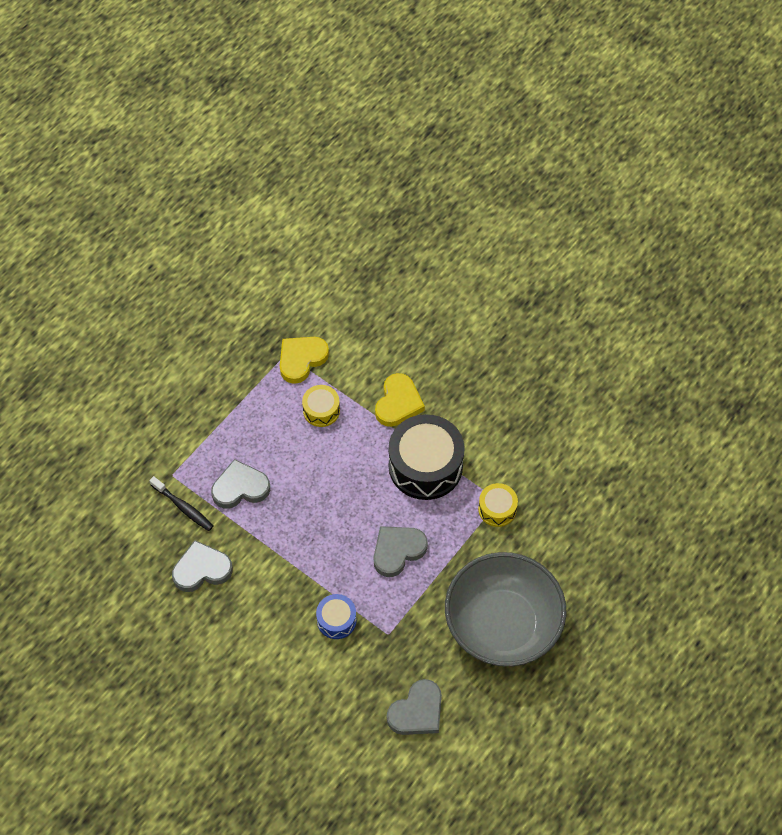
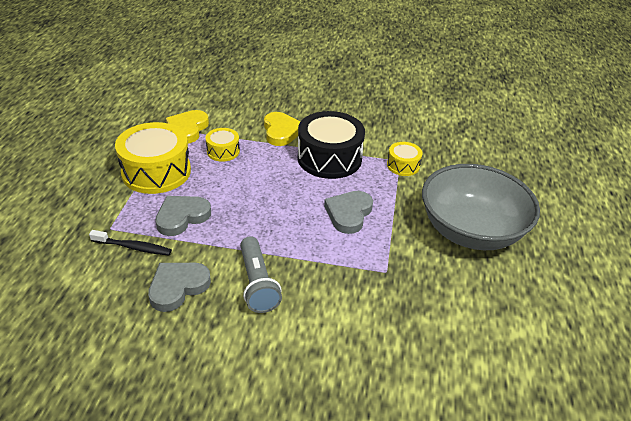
camera: 30 degrees left, 20 degrees down
blue drum [316,594,356,639] -> none
grey heart [387,679,442,735] -> none
none -> yellow drum [115,122,191,194]
none -> grey flashlight [240,236,282,313]

